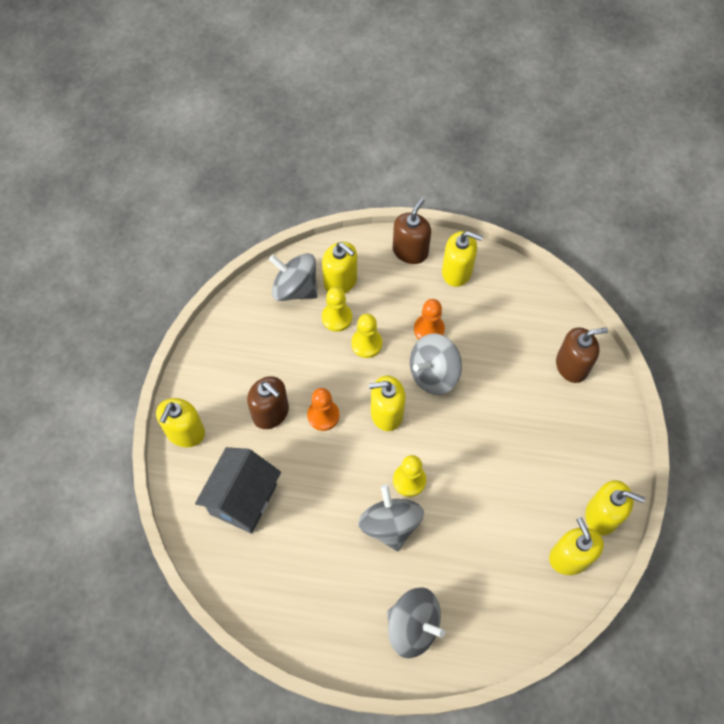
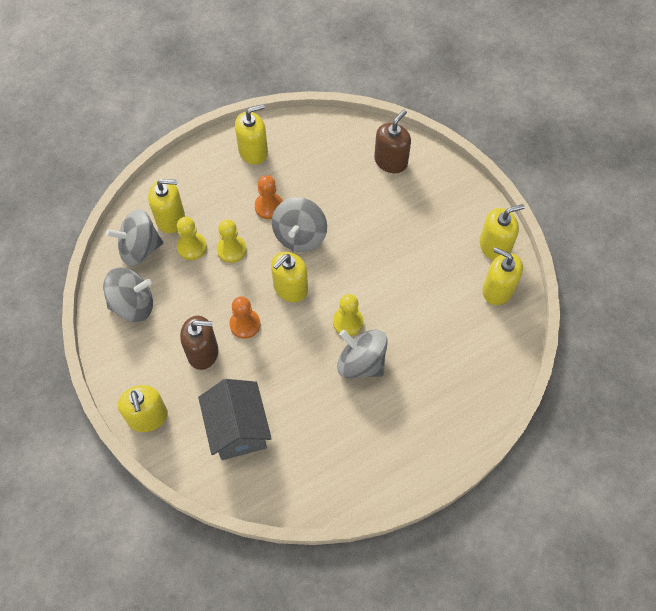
camera: 40 degrees left, 0 degrees up
grey spinning top [387,587,445,658] -> grey spinning top moved to [103,268,153,322]
brown soap dispenser [393,198,431,264] -> none

